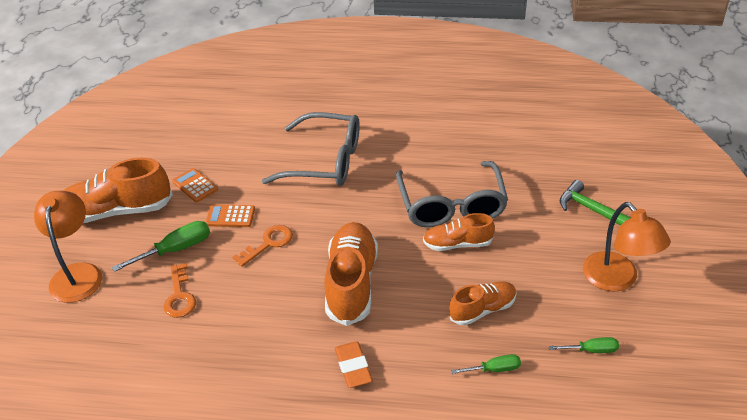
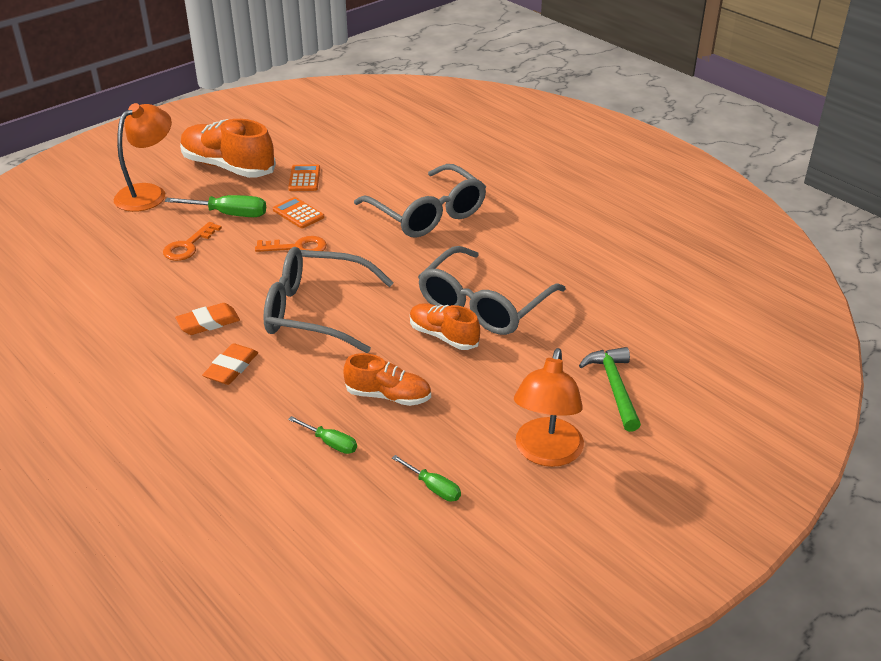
camera: 40 degrees right, 5 degrees down
orange shoe [325,222,378,326] -> grey glasses [263,247,394,353]
none -> orange eraser [175,303,240,335]

